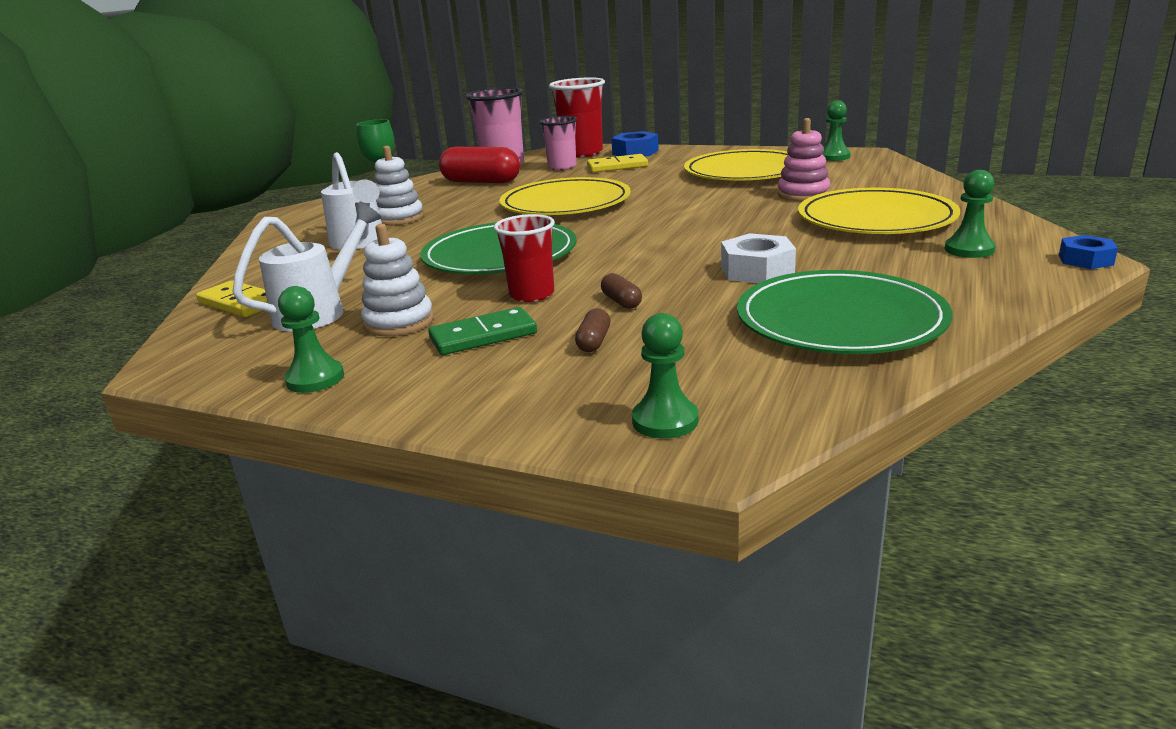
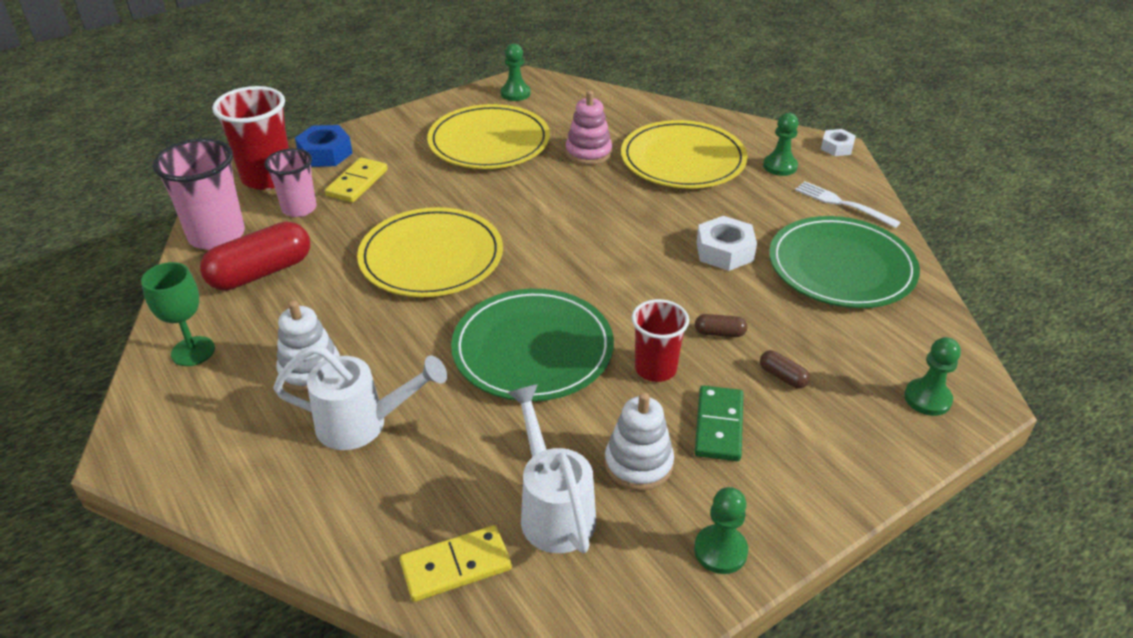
camera: 60 degrees left, 15 degrees up
blue nut [1059,235,1118,269] -> white nut [821,129,856,156]
none -> white fork [795,181,901,228]

